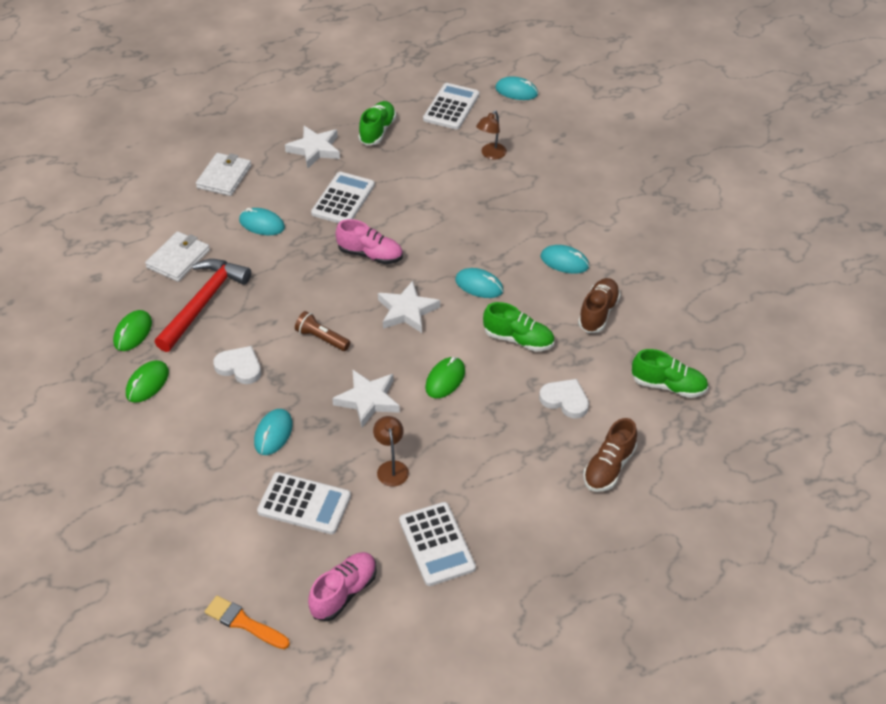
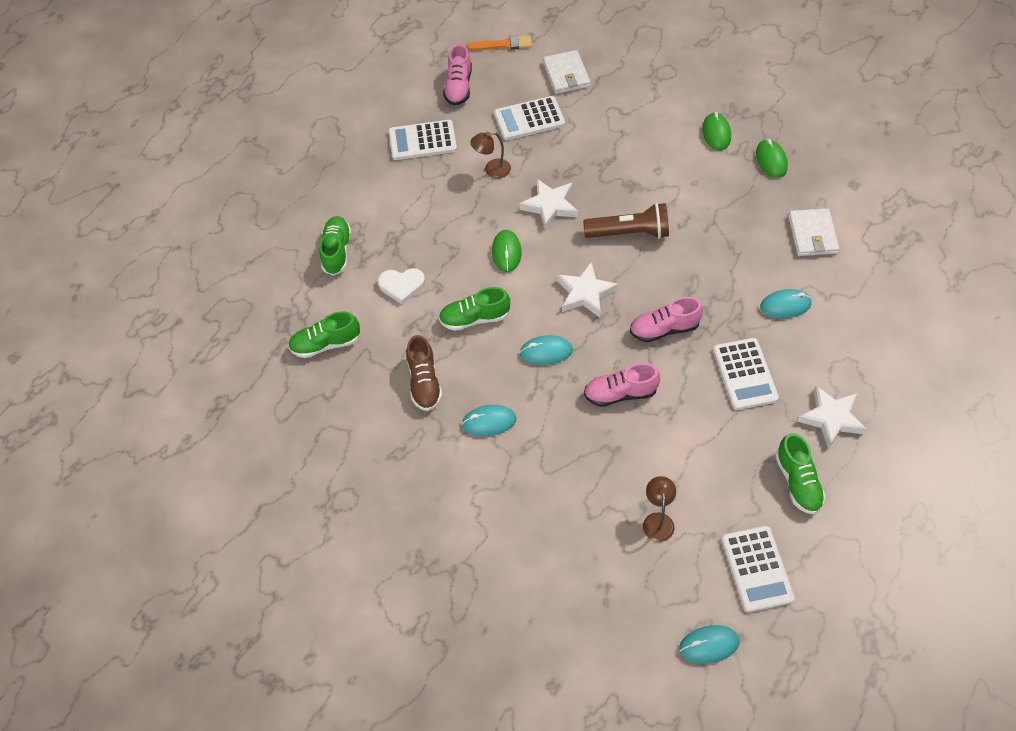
camera: 150 degrees right, 10 degrees up
red hammer [155,259,251,352] -> none
white wallet [196,153,251,196] -> white wallet moved to [543,50,590,94]
white heart [213,346,261,384] -> none
turquoise mouse [254,409,293,455] -> none
brown flashlight [295,311,350,351] -> brown flashlight [583,203,669,239], size x1.59
brown lamp [373,416,409,487] -> brown lamp turned 120 degrees clockwise [470,132,511,179]
white calculator [399,502,476,586] -> white calculator turned 45 degrees counterclockwise [389,120,457,160]
brown shoe [583,418,637,492] -> green shoe [319,216,351,276]
none -> pink shoe [584,363,660,407]

